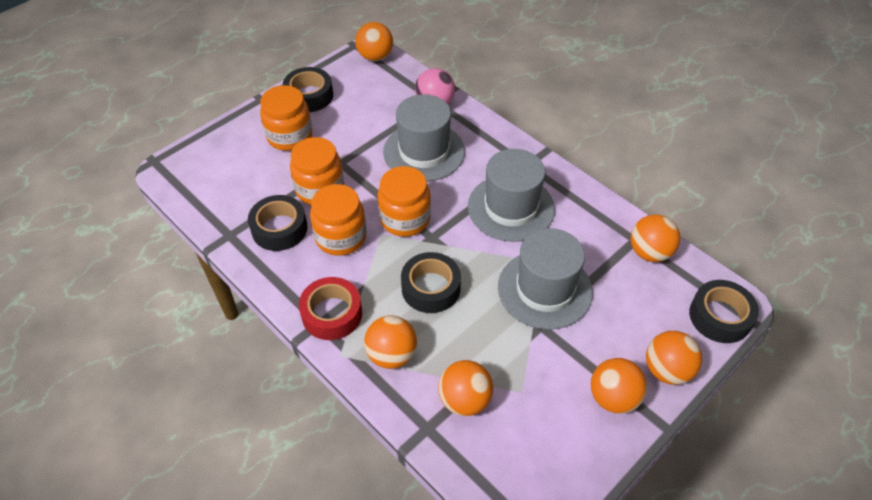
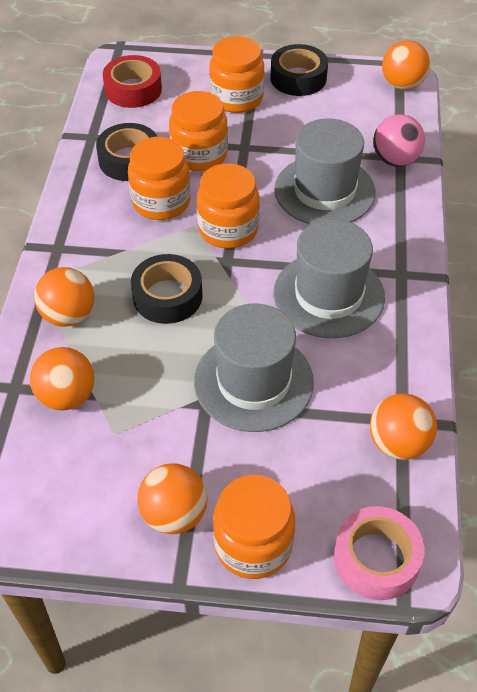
camera: 50 degrees right, 0 degrees up
red tape [299,277,362,340] -> red tape moved to [103,55,162,108]
orange ball [646,331,702,385] -> orange jar [213,475,295,579]
black tape [689,280,759,343] -> pink tape [334,506,425,600]

